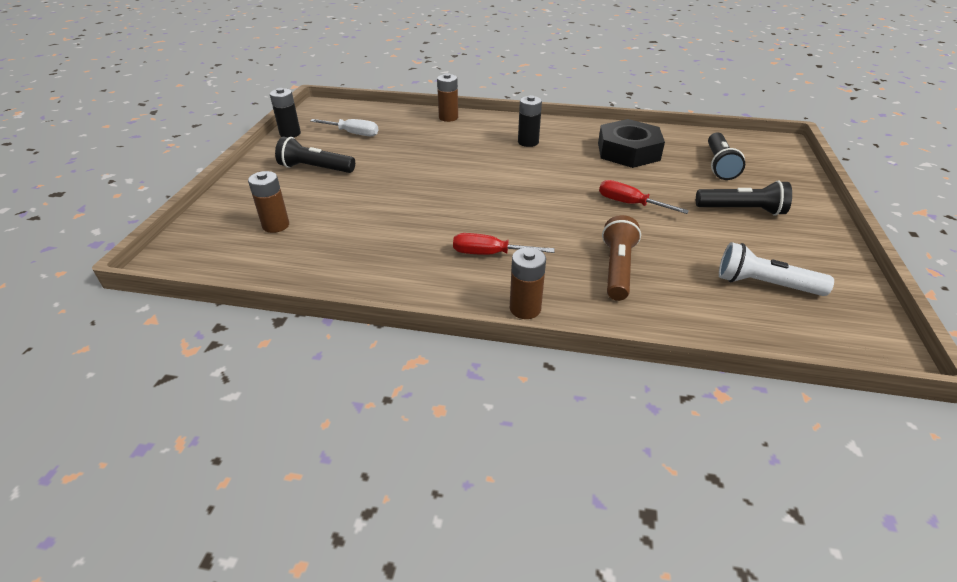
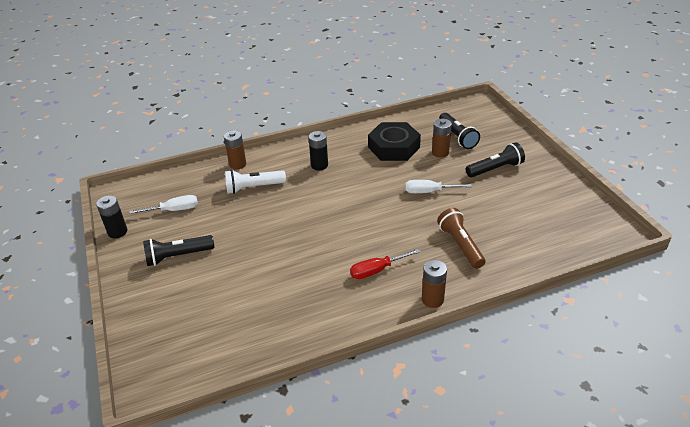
camera: 30 degrees left, 0 degrees up
brown battery [248,171,289,233] -> brown battery moved to [432,119,452,158]
red screwdriver [599,180,689,214] -> white screwdriver [405,180,472,193]
white flashlight [719,242,834,296] -> white flashlight moved to [225,170,286,194]

